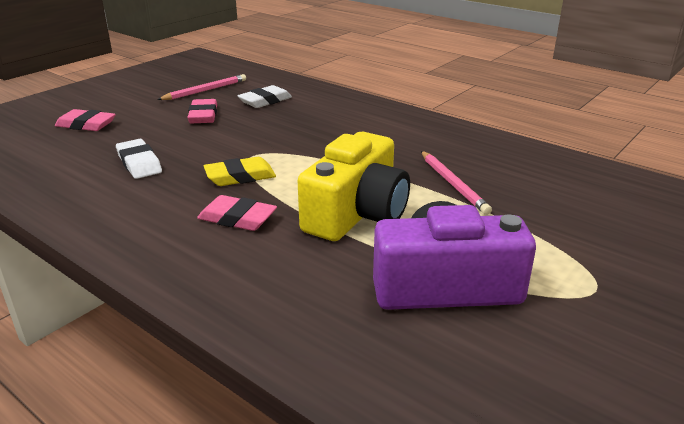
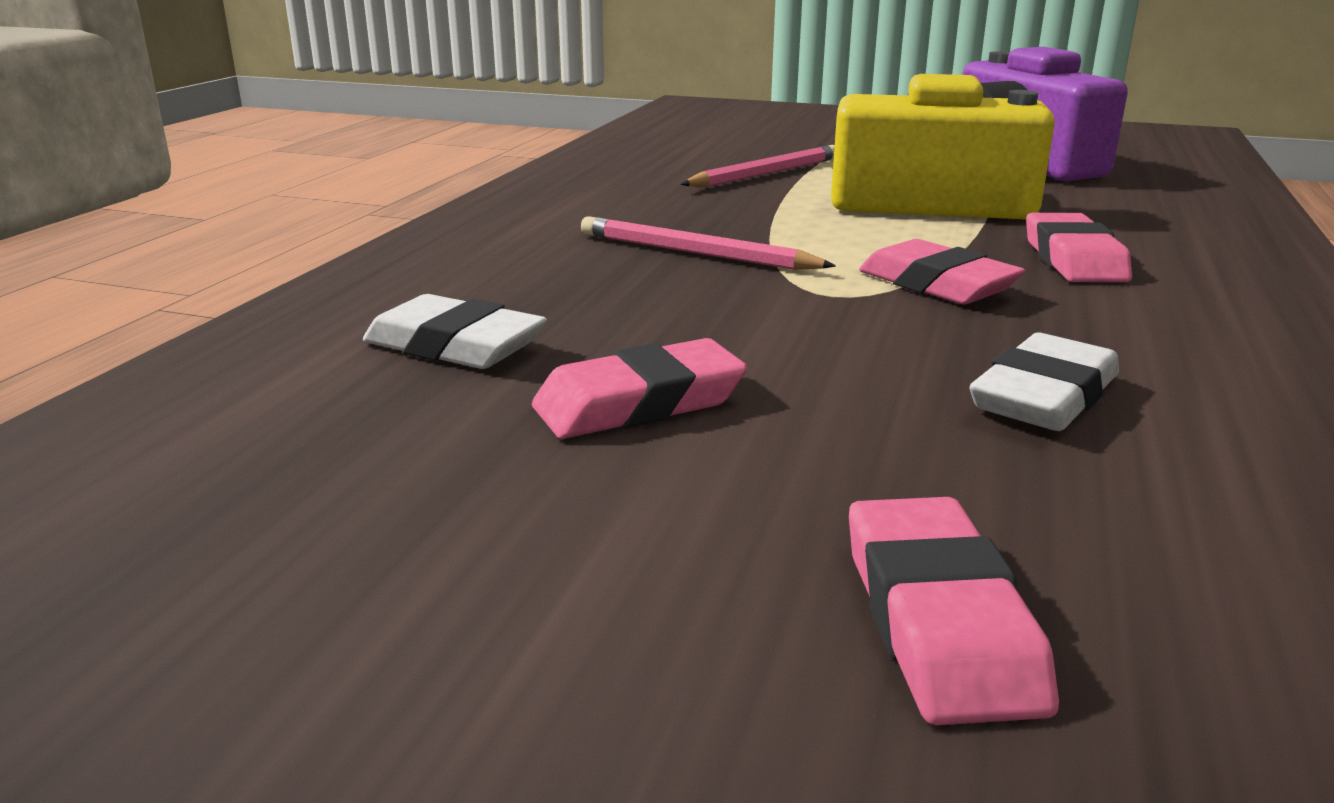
camera: 110 degrees left, 5 degrees down
pink pencil [157,74,246,100] -> pink pencil moved to [581,216,836,270]
yellow eraser [204,157,276,186] -> pink eraser [859,239,1026,304]

